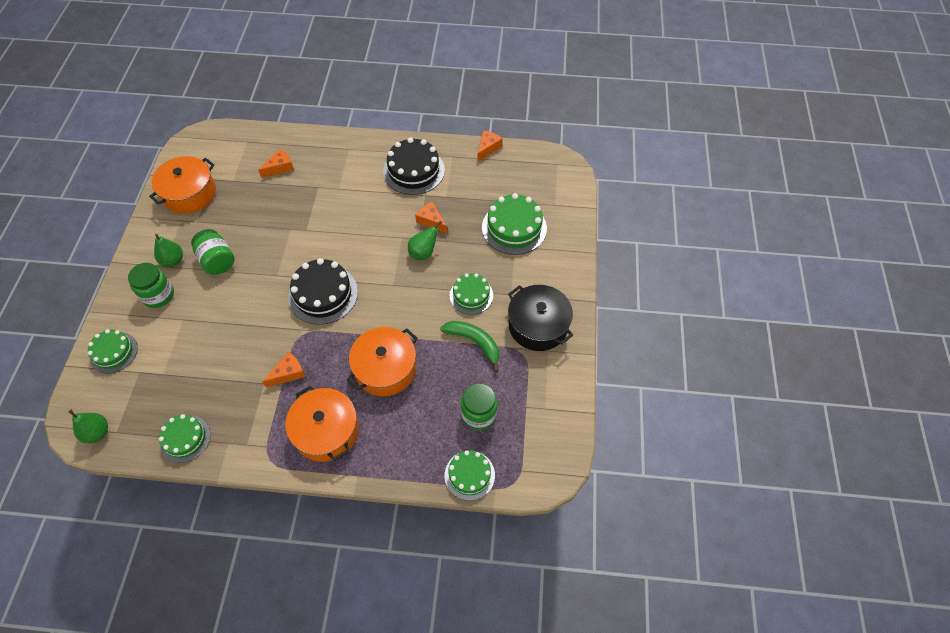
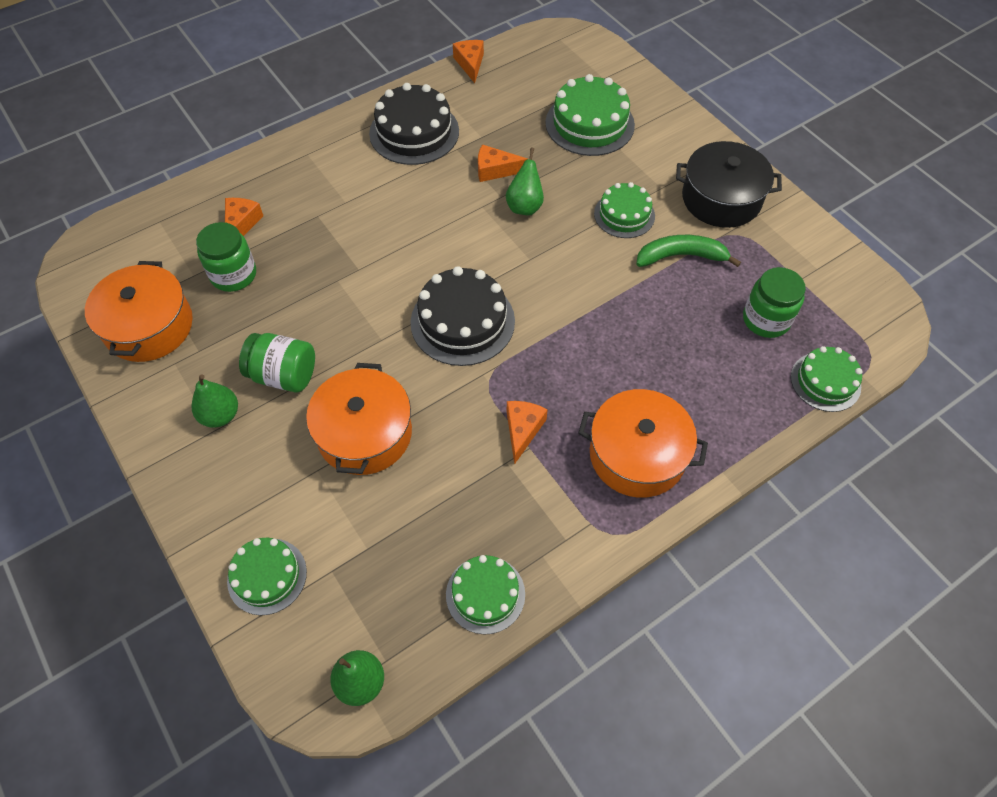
camera: 40 degrees left, 0 degrees up
green jar [128,263,174,308] -> green jar moved to [196,222,256,292]
orange pot [347,327,418,396] -> orange pot moved to [306,363,412,475]

